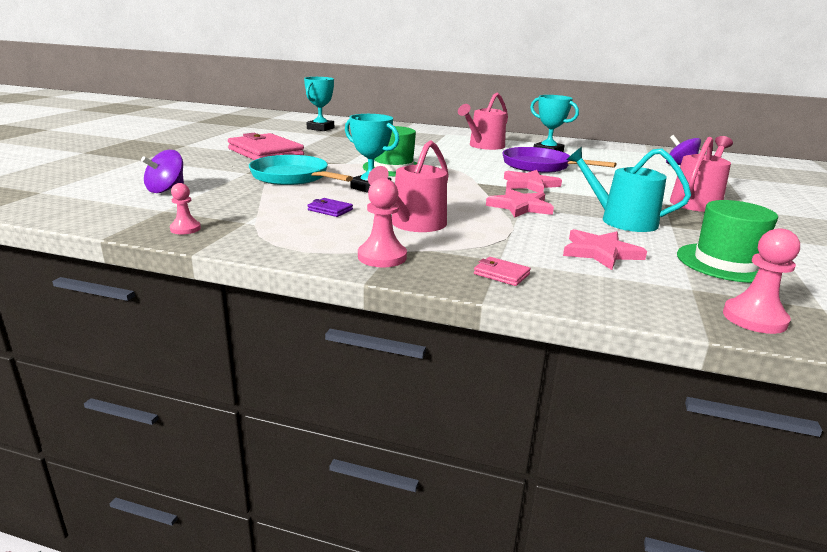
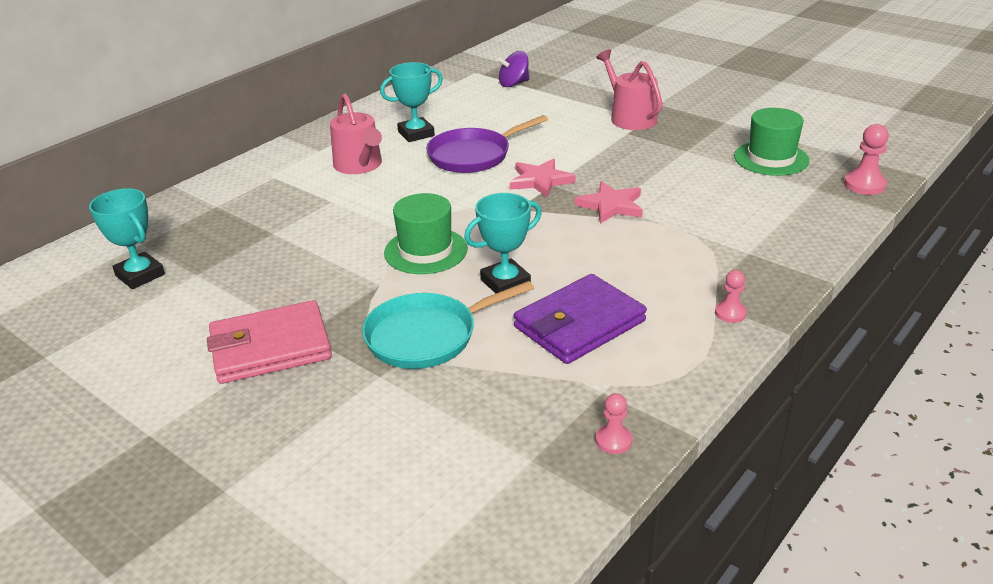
camera: 65 degrees left, 10 degrees up
purple spinning top [141,150,184,193] -> none
purple wallet [308,198,353,217] -> purple wallet [513,274,647,364], size x2.45
pink pawn [358,178,407,267] -> pink pawn [715,270,747,323], size x0.64
pink watering can [368,140,449,232] -> none
pink wallet [474,257,531,286] -> none
pink star [563,229,647,270] -> none
turquoise watering can [567,147,691,232] -> none

